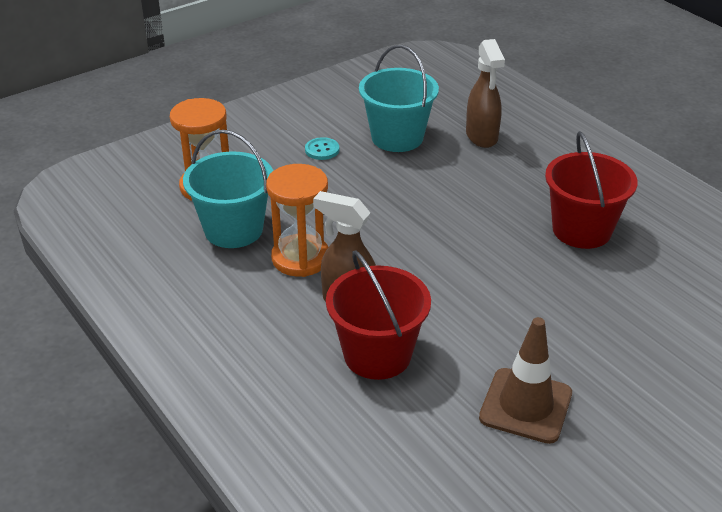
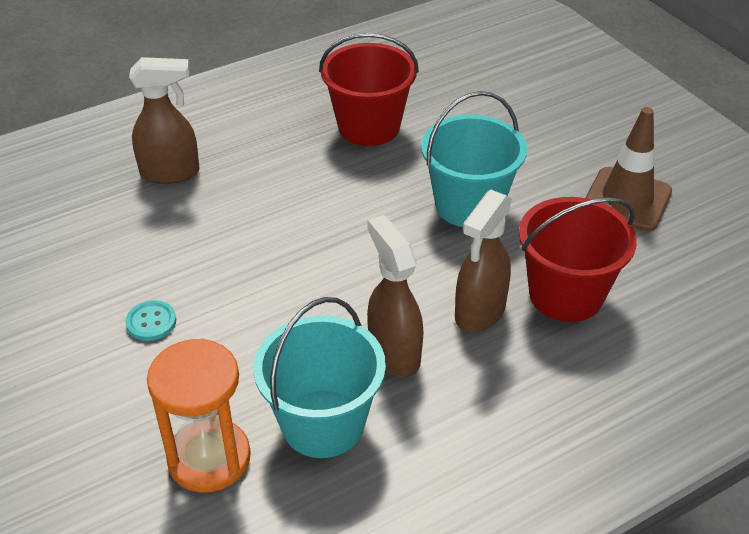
camera: 85 degrees left, 5 degrees up
orange hourglass [266,164,328,277] -> brown spray bottle [367,215,423,377]
turquoise bucket [359,45,439,152] -> turquoise bucket moved to [421,91,527,227]

